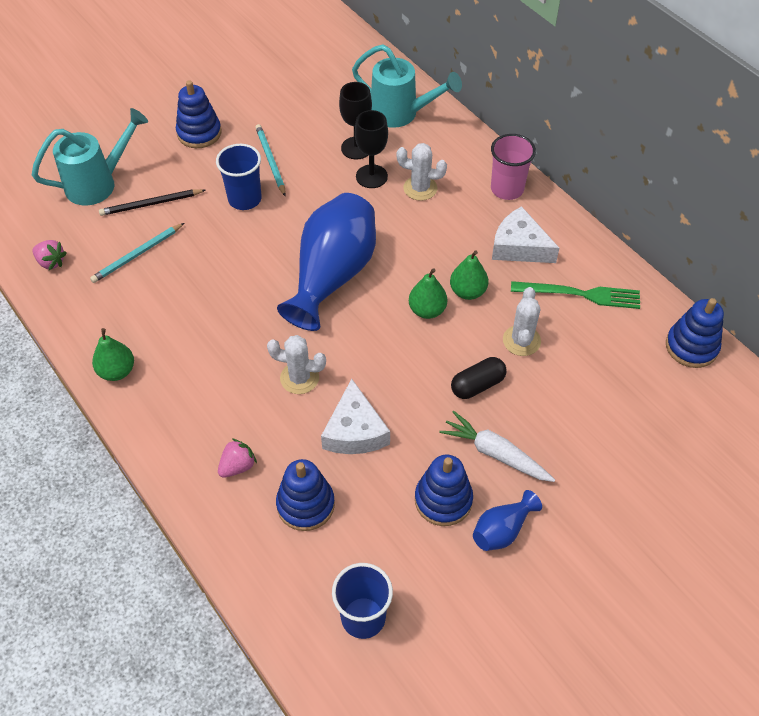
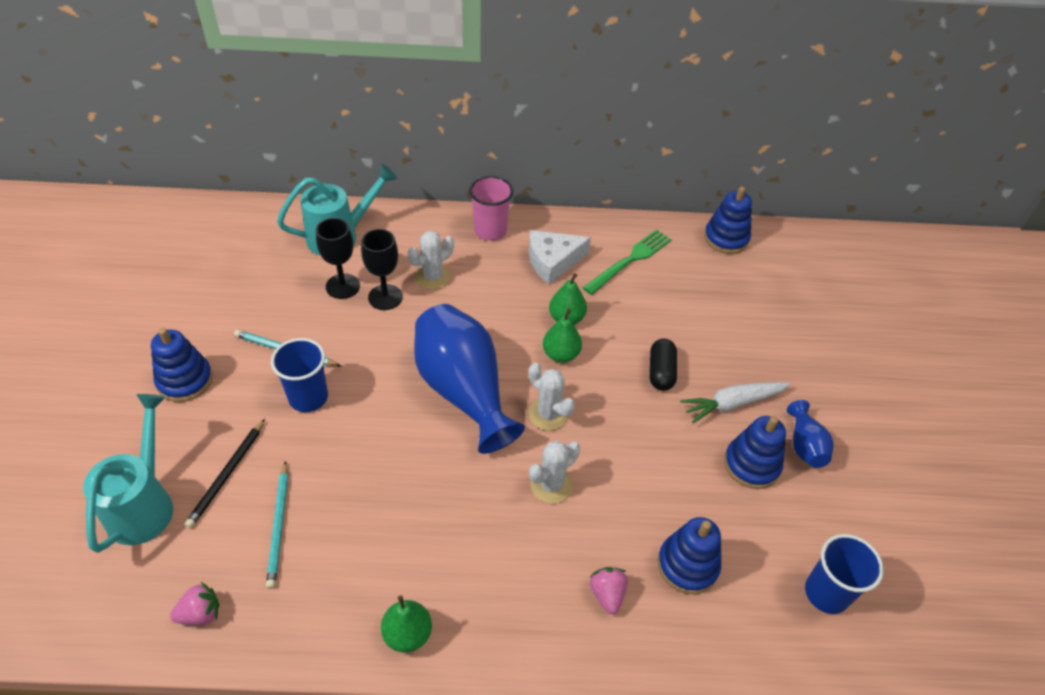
camera: 55 degrees left, 5 degrees down
white cheese [321,379,390,454] -> none
white cactus [503,287,541,356] -> white cactus moved to [529,363,575,431]

